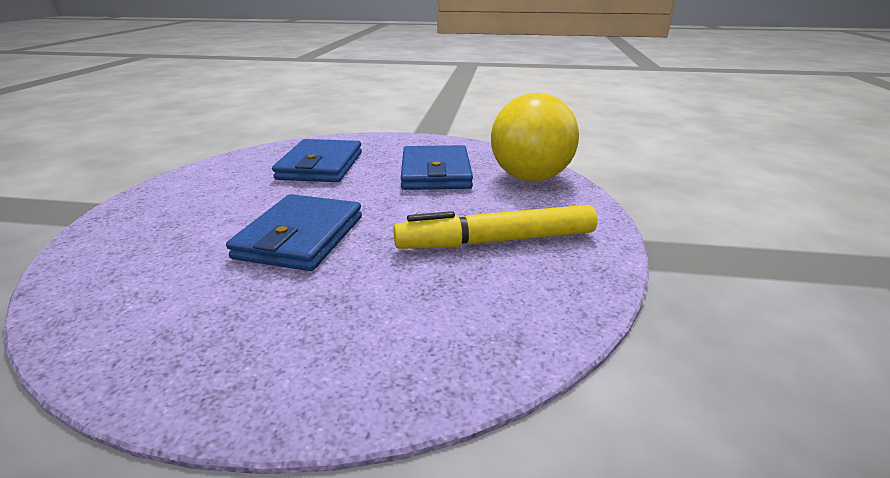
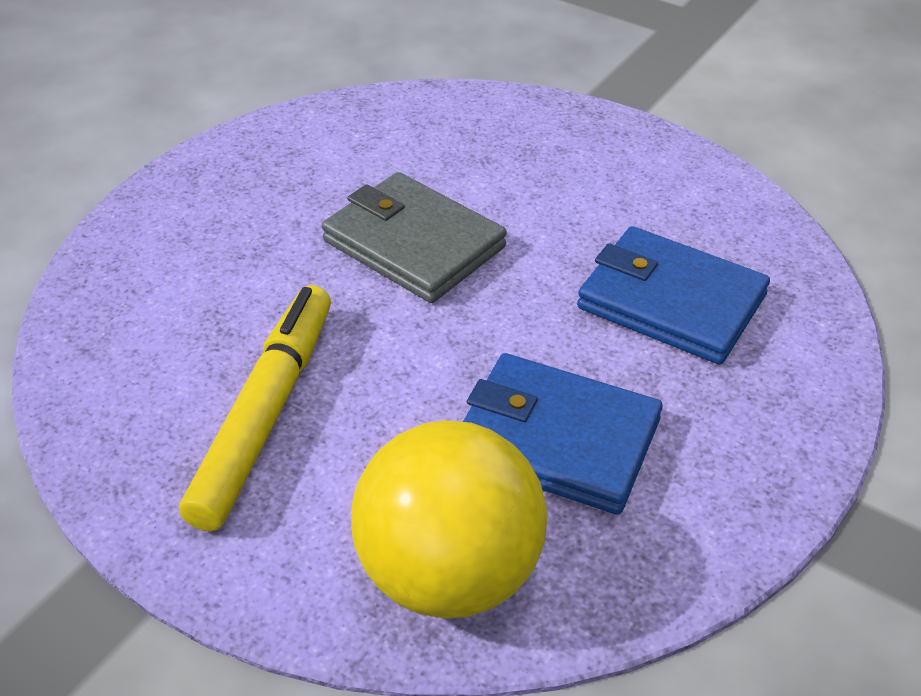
camera: 115 degrees right, 15 degrees up
blue wallet [226,194,362,271] -> grey wallet [322,172,507,303]

